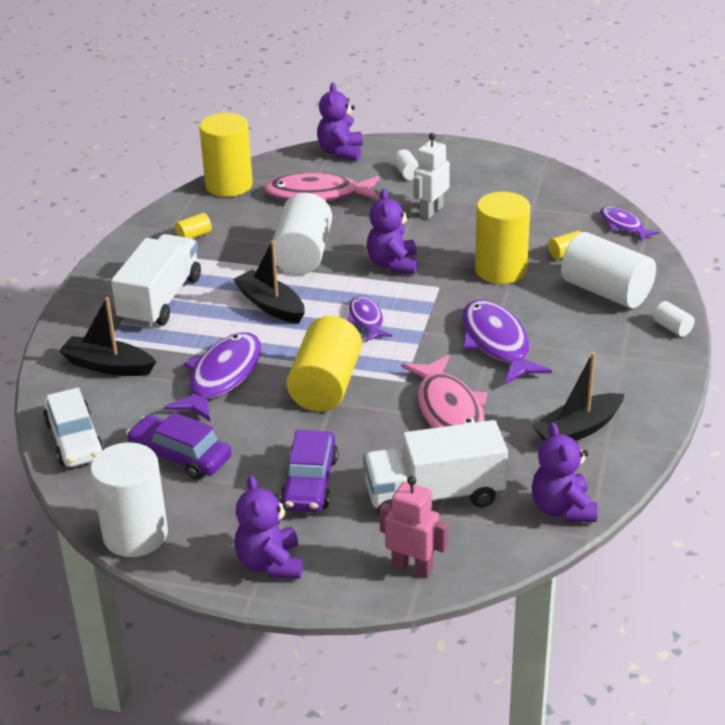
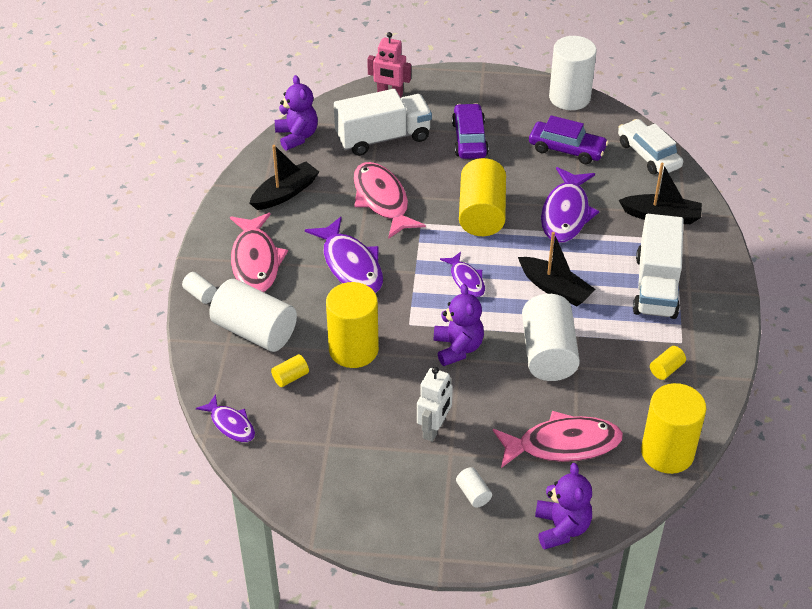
camera: 170 degrees right, 10 degrees up
purple teddy bear [235,476,302,579] -> none
none -> pink fish [230,213,288,292]

